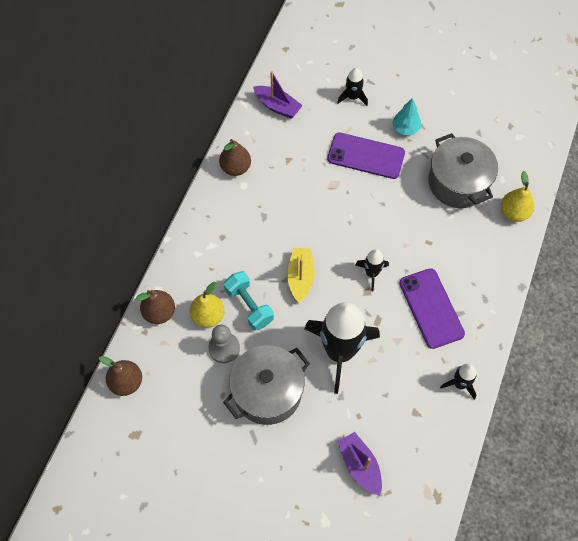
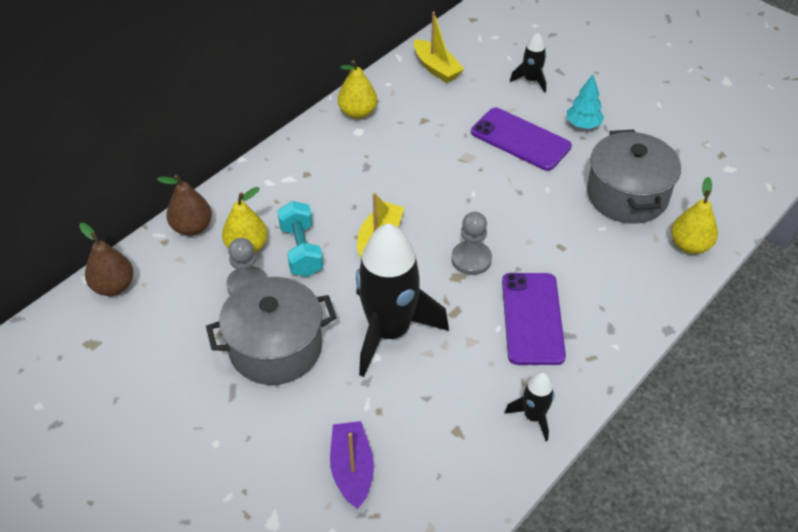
camera: 20 degrees right, 15 degrees down
brown pear [219,139,251,176] -> yellow pear [338,60,377,119]
purple boat [253,71,303,119] -> yellow boat [414,11,464,83]
black rocket [355,249,389,291] -> grey pawn [451,212,492,275]

